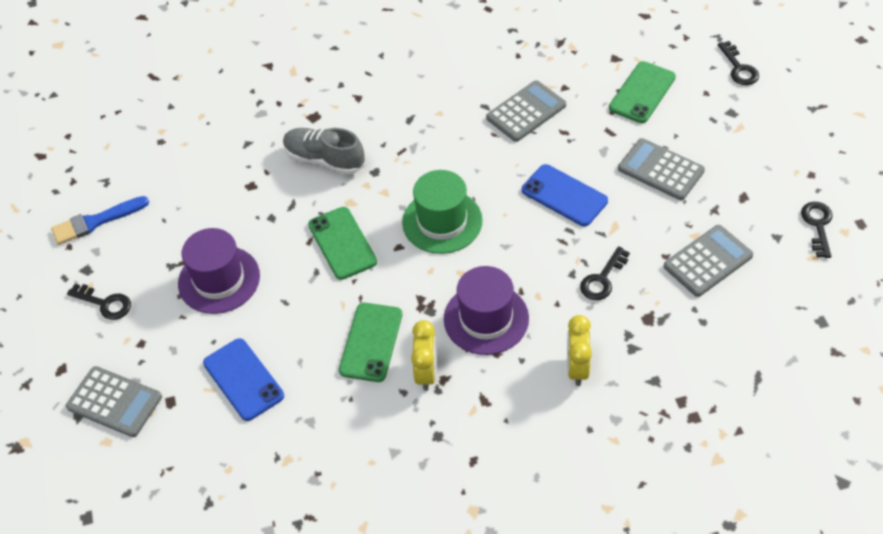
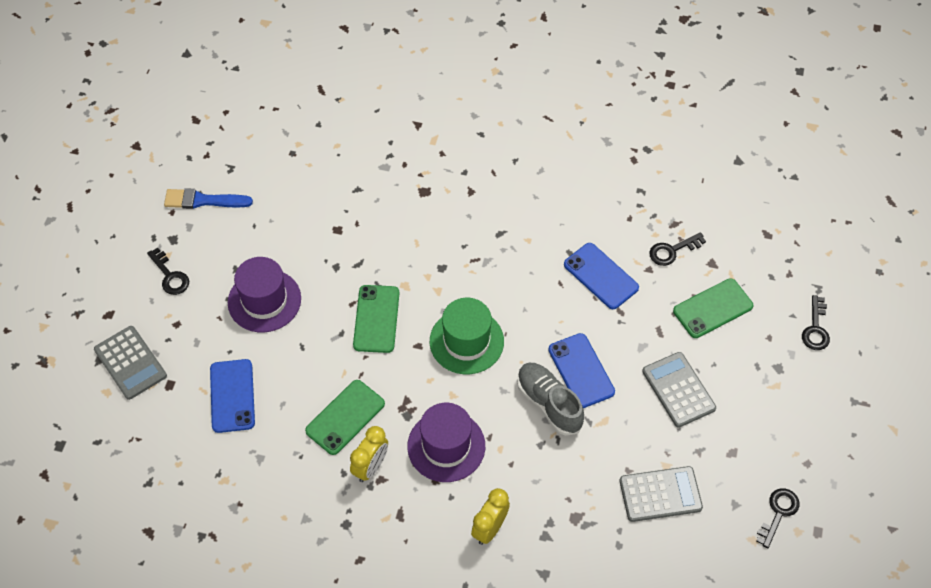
camera: 25 degrees right, 5 degrees up
grey shoe [283,128,365,175] -> grey shoe moved to [517,363,584,435]
grey calculator [486,80,566,142] -> blue phone [564,243,639,309]
black key [580,246,630,300] -> black key moved to [649,232,706,266]

